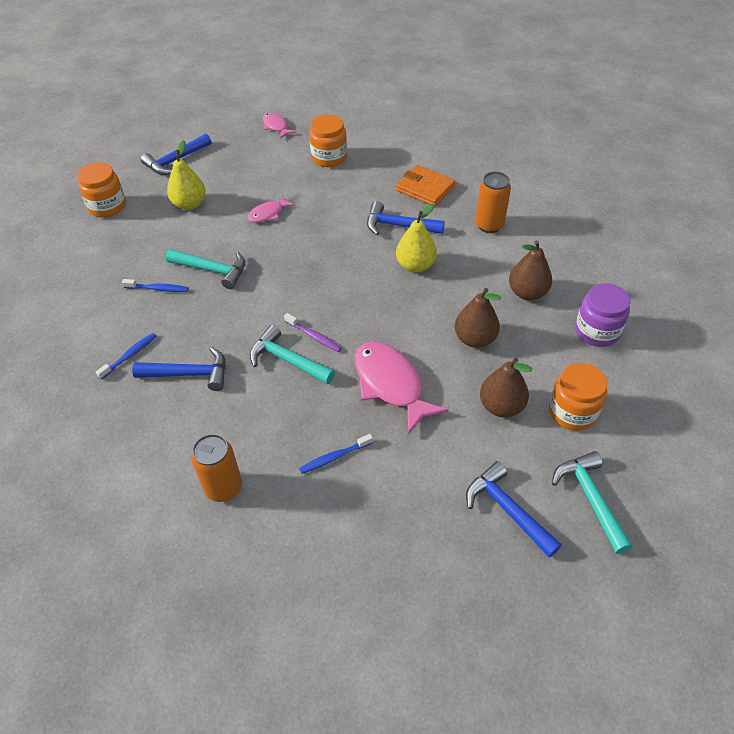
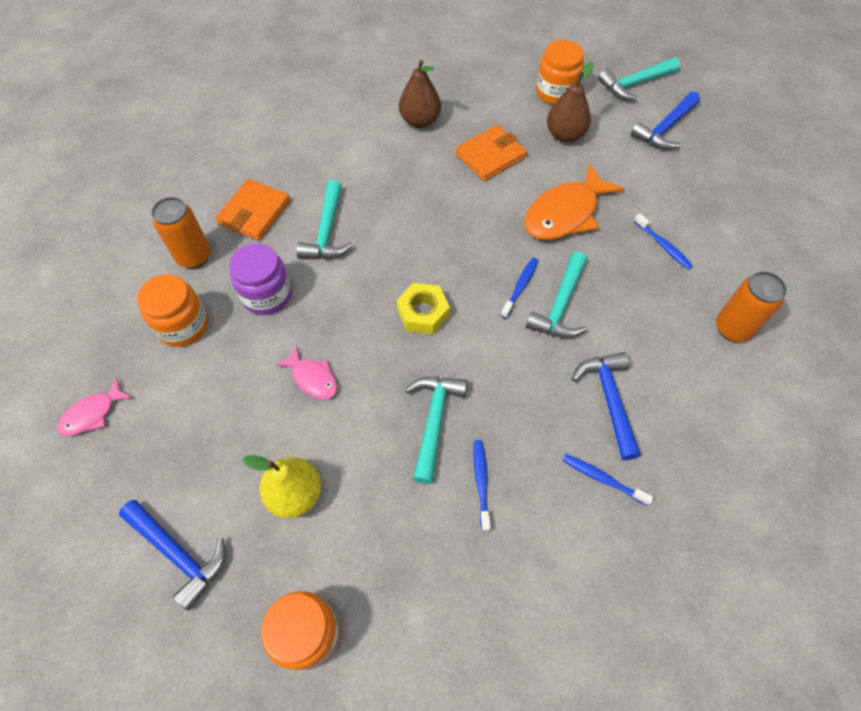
camera: 100 degrees left, 10 degrees up
purple toothbrush [284,313,342,352] -> blue toothbrush [500,257,539,319]
pink fish [354,341,449,435] -> orange fish [524,163,624,240]
blue hammer [367,201,445,235] -> turquoise hammer [296,180,353,259]
yellow pear [396,204,437,273] -> none
brown pear [455,288,501,348] -> orange wallet [455,125,527,181]
orange can [475,172,511,233] -> orange can moved to [151,197,211,269]
purple jar [575,283,630,347] -> purple jar moved to [229,243,292,315]
none -> yellow nut [397,283,450,334]

